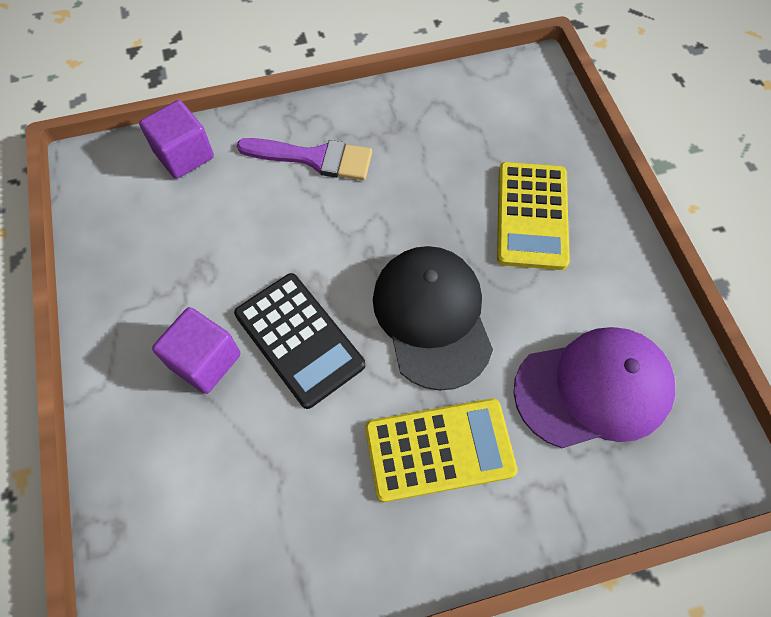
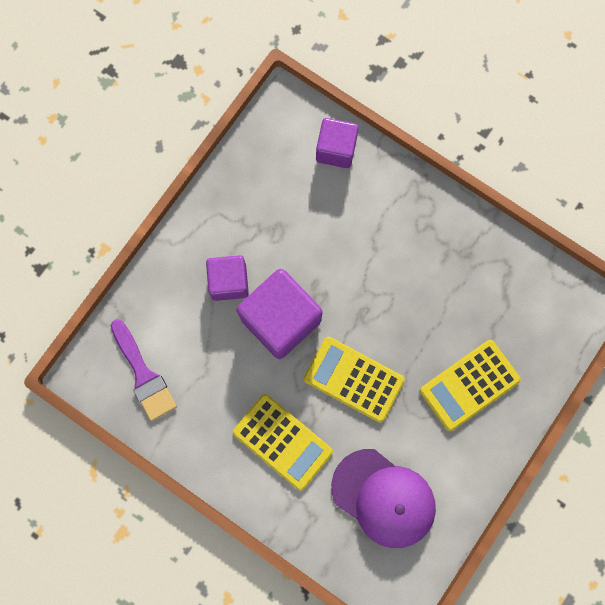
camera: 50 degrees right, 15 degrees up
black calculator [234,273,365,409] -> purple cube [236,269,323,359]
purple brush [237,138,372,180] -> purple brush moved to [111,319,177,421]
black cap [373,246,493,391] -> yellow calculator [304,337,405,422]

